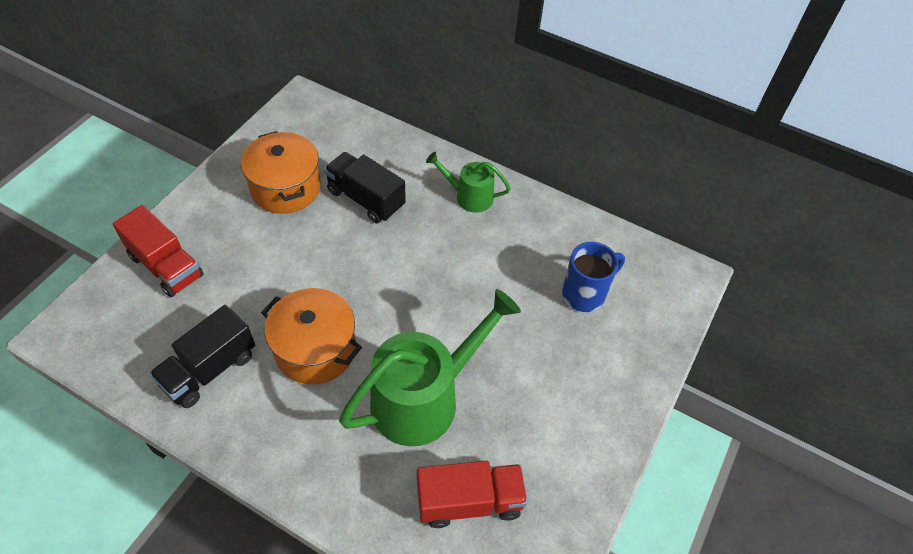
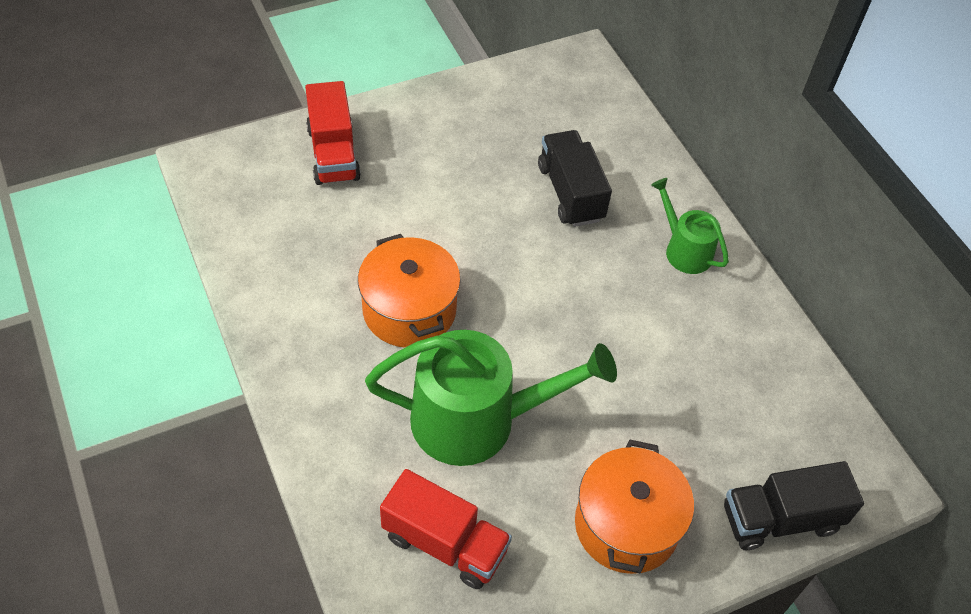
camera: 35 degrees right, 0 degrees up
black truck [149,305,255,408] -> black truck moved to [724,461,864,550]
orange pot [241,131,321,214] -> orange pot moved to [575,440,694,574]
blue mug [562,242,625,312] -> none

